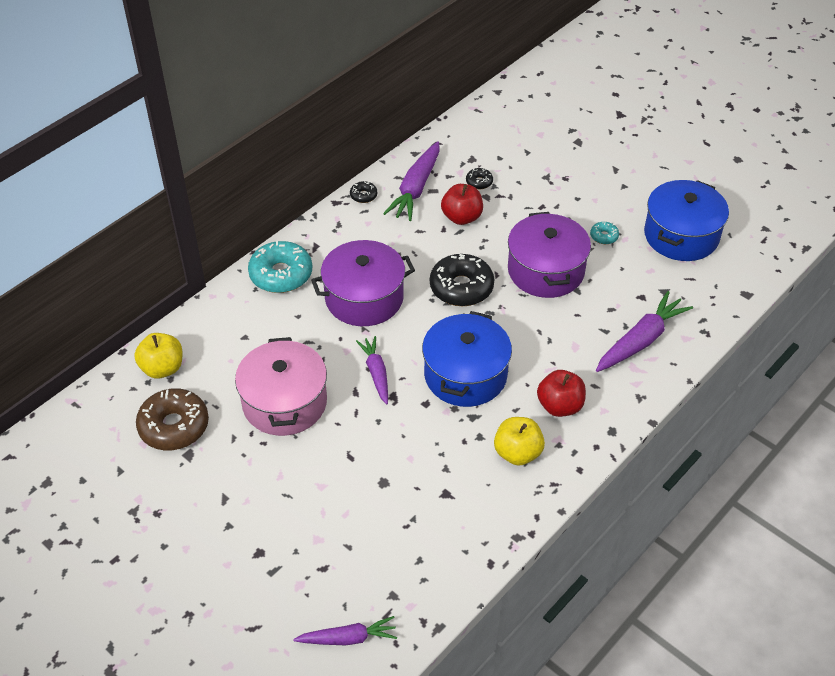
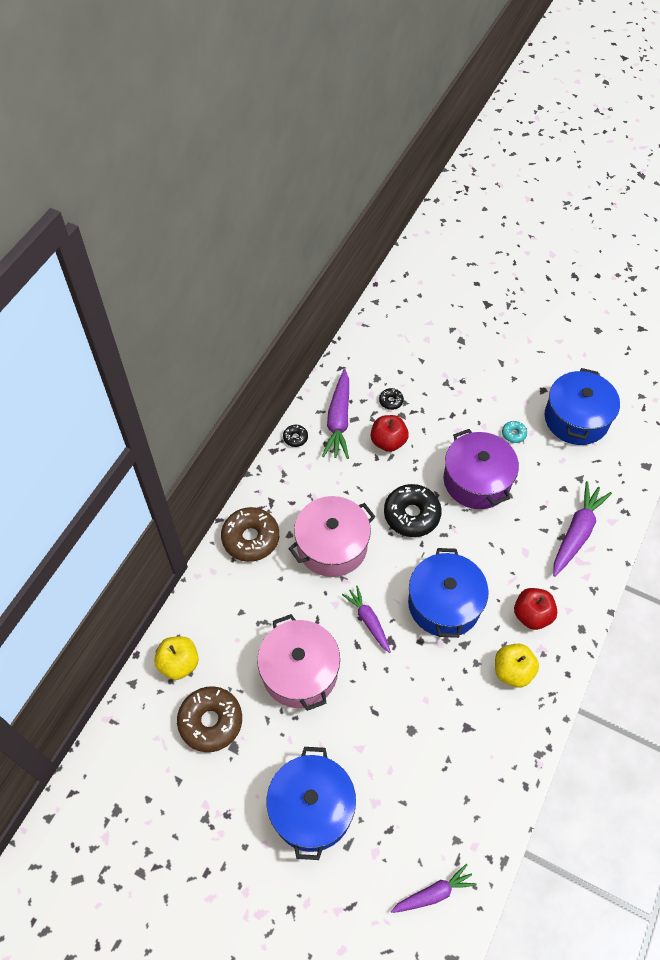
camera: 15 degrees left, 10 degrees up
turquoise donut [248,241,312,293] -> brown donut [221,507,279,562]
purple pot [311,240,415,326] -> pink pot [288,496,375,577]
none -> blue pot [267,747,356,860]

